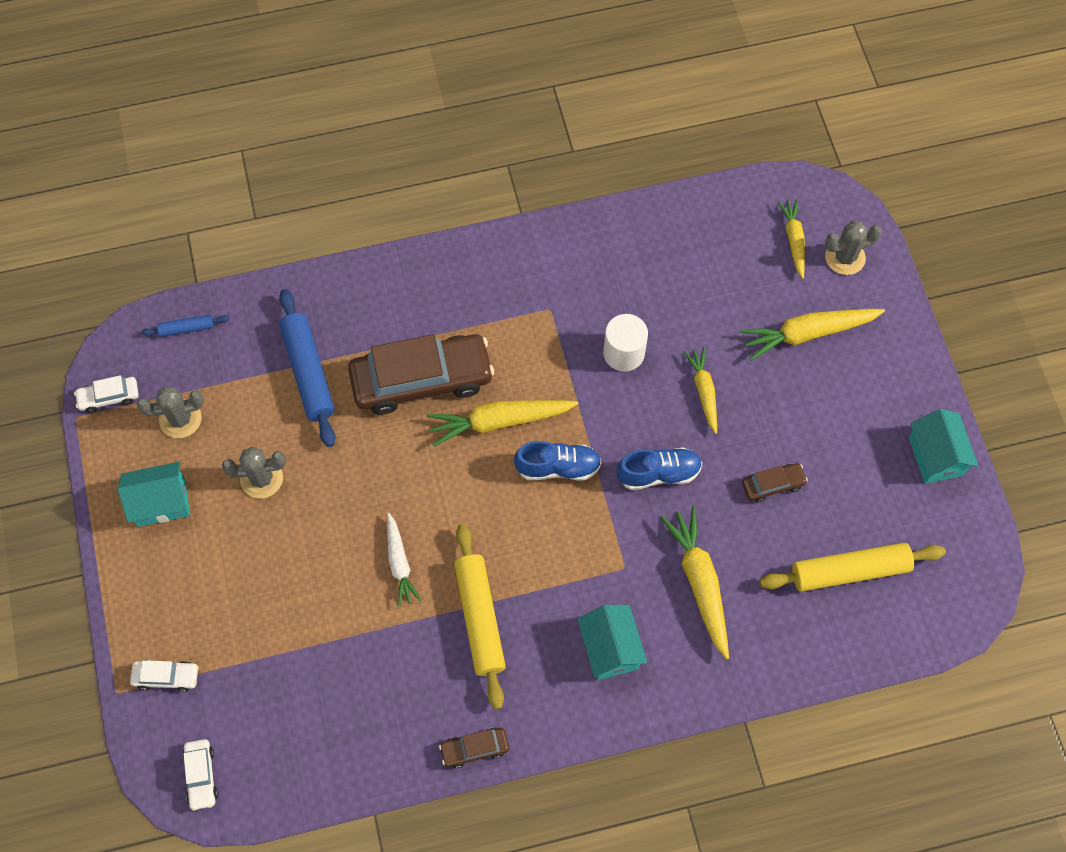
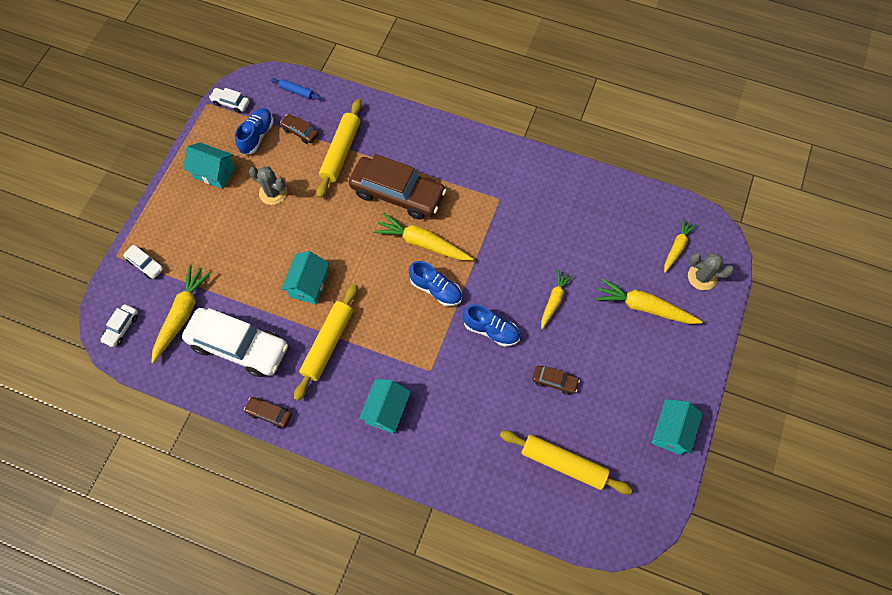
camera: 35 degrees right, 0 degrees up
grey cactus [137,386,204,438] -> blue shoe [235,108,274,155]
blue rolling pin [279,289,335,447] -> yellow rolling pin [317,99,362,198]
white carrot [387,512,421,607] -> turquoise house [281,251,329,304]
white cylinder [603,314,648,372] -> none
yellow carrot [660,507,729,659] -> yellow carrot moved to [151,264,212,363]
none -> white car [182,308,288,377]
none -> brown car [280,114,319,144]

